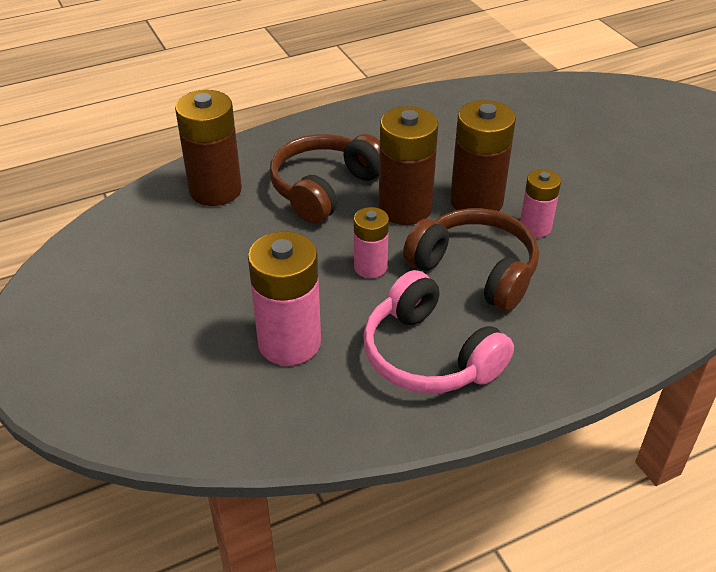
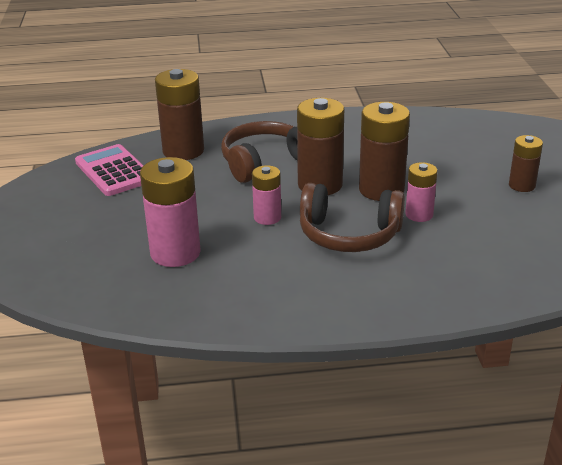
camera: 20 degrees right, 10 degrees down
pink headphones [363,270,514,394] -> none
brown headphones [403,208,539,312] -> brown headphones turned 135 degrees clockwise [300,183,405,252]
none -> pink calculator [75,144,144,196]
none -> brown battery [509,135,543,192]

